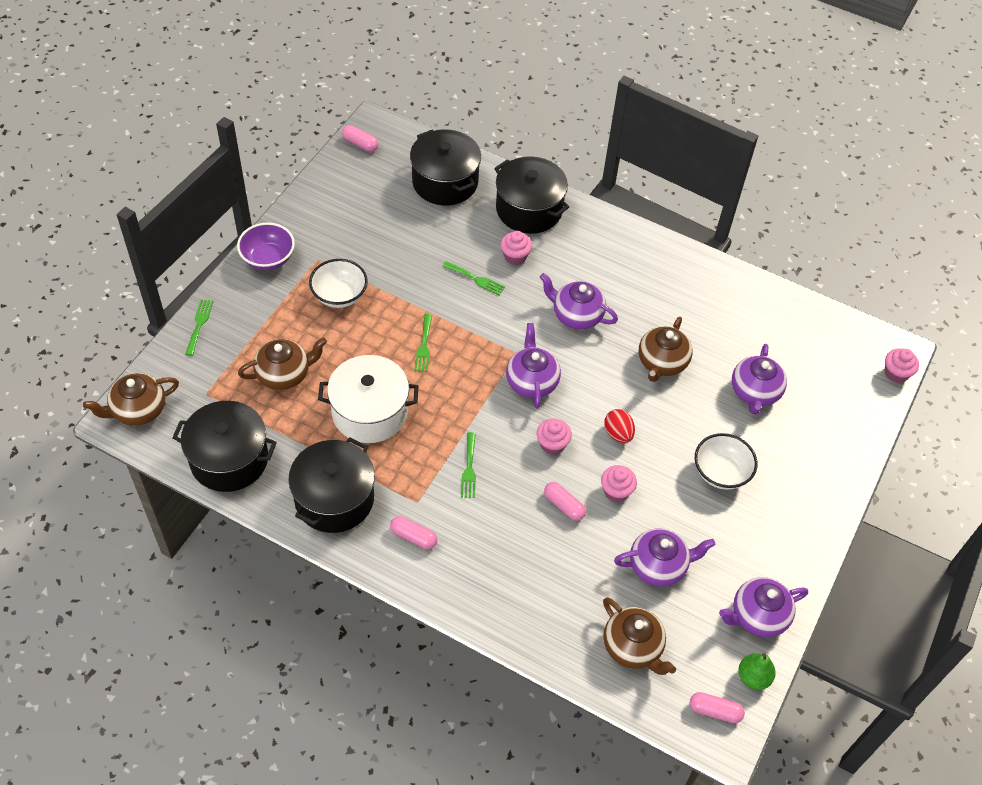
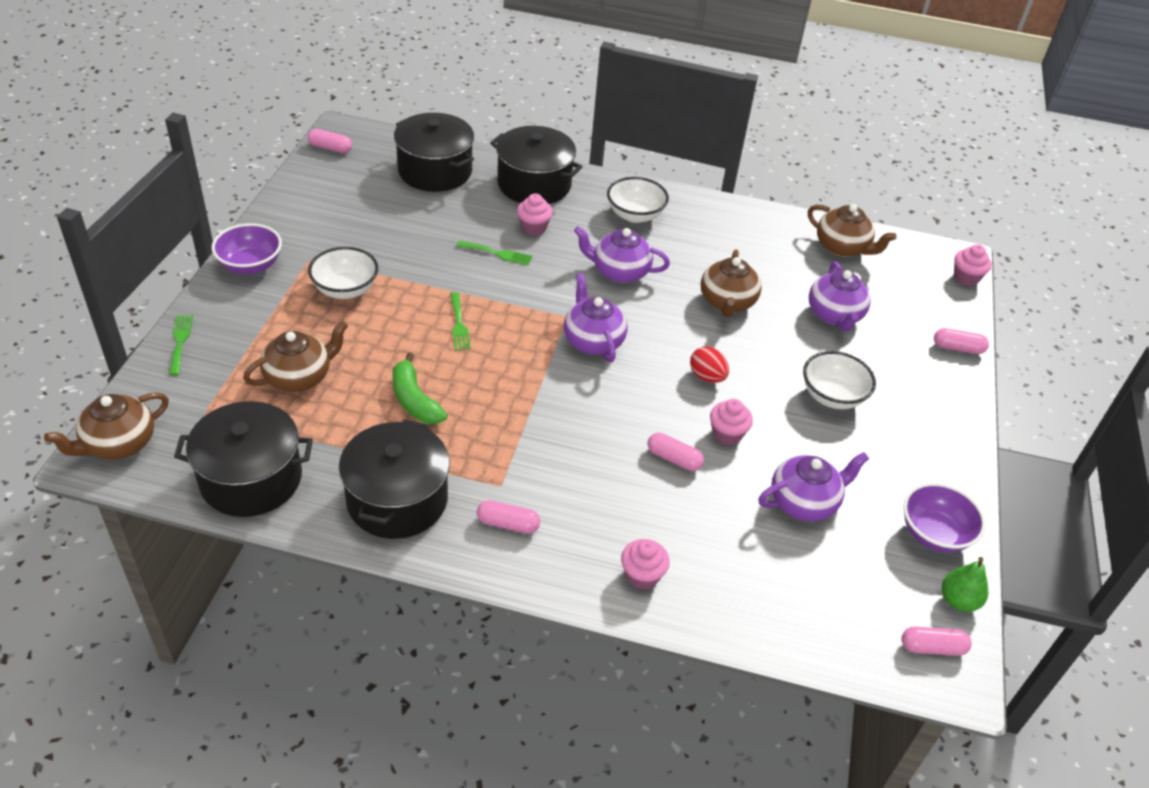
camera: 15 degrees left, 10 degrees down
white pot [318,355,418,443] -> green banana [392,352,448,424]
green fork [461,432,476,498] -> none
pink cupcake [537,418,572,455] -> pink cupcake moved to [621,539,670,590]
brown teapot [603,597,676,675] -> brown teapot moved to [808,204,897,257]
purple teapot [719,577,808,637] -> purple bowl [903,483,986,553]
none -> white bowl [607,177,669,223]
none -> pink capsule [934,328,989,354]

